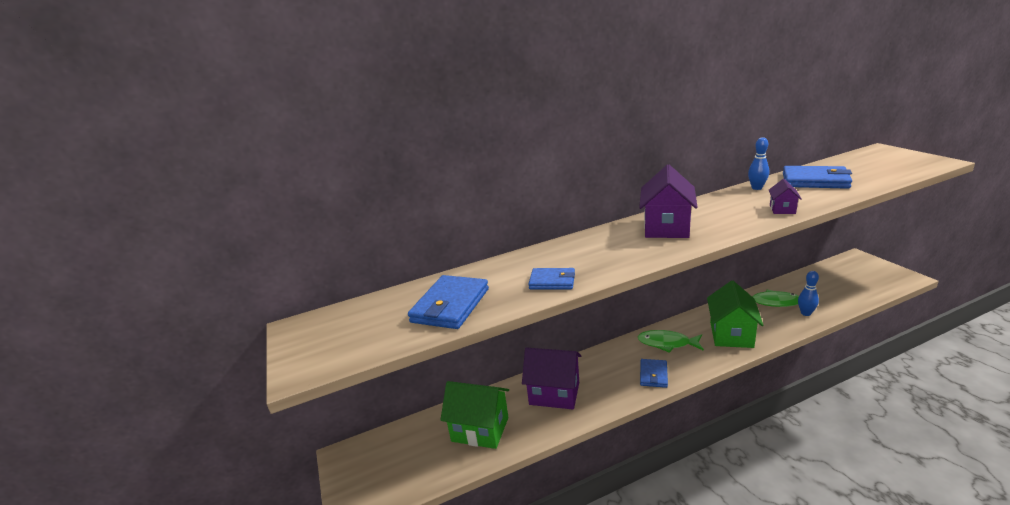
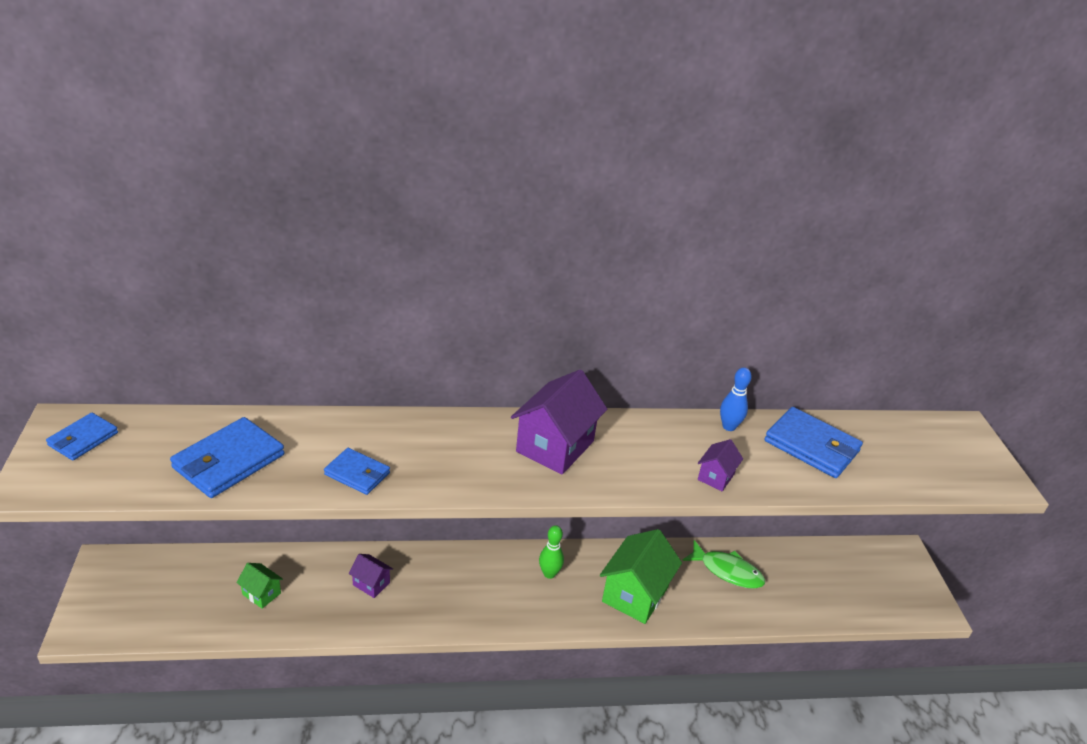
camera: 10 degrees right, 10 degrees up
green house [440,381,509,449] -> green house [236,563,283,609], size x0.49
purple house [522,348,581,409] -> purple house [349,554,393,598], size x0.49
green fish [638,330,704,353] -> green bowling pin [539,525,564,579]
blue wallet [640,359,668,388] -> blue wallet moved to [46,413,118,460]
blue bowling pin [798,271,819,316] -> none

